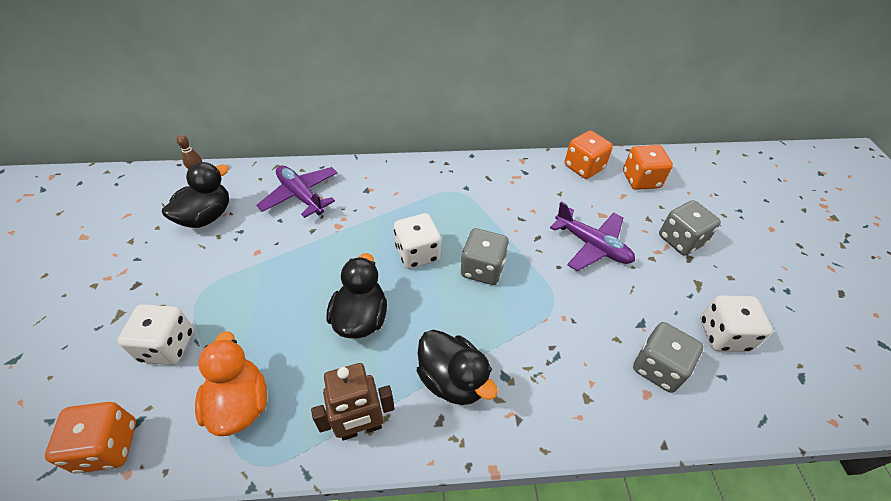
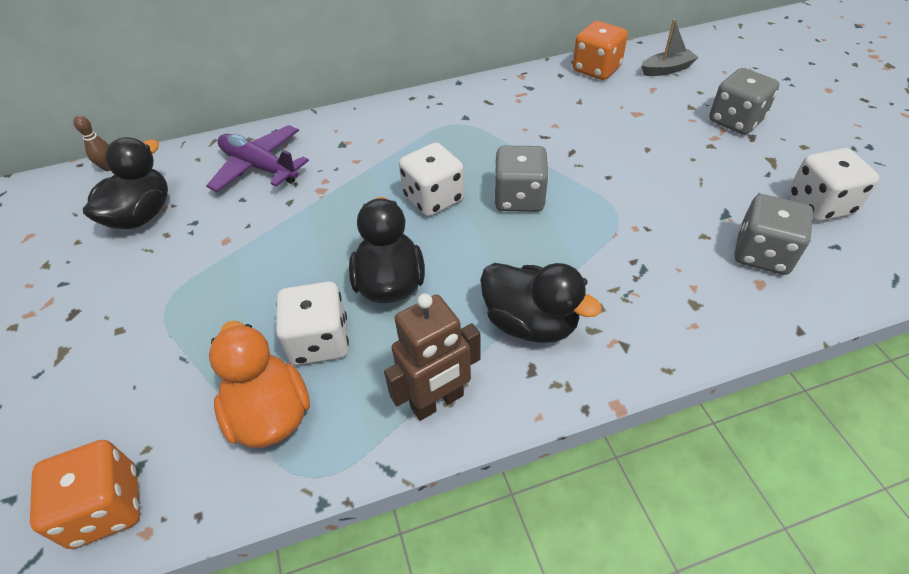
camera: 10 degrees left, 0 degrees up
white dice [117,304,194,365] -> white dice moved to [276,282,349,365]
purple plane [550,202,635,272] -> none
orange dice [623,145,673,190] -> grey boat [641,19,698,76]

